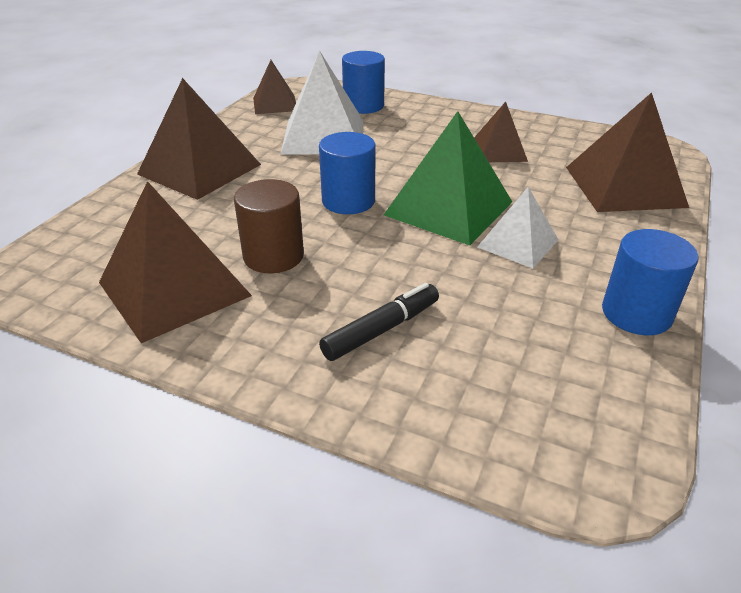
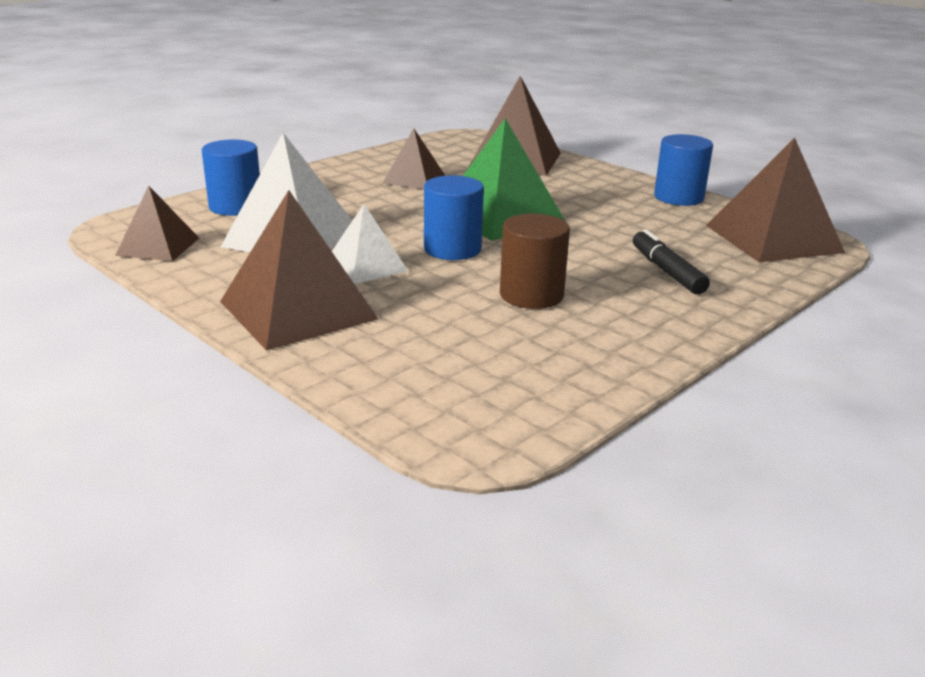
camera: 70 degrees left, 10 degrees down
brown pyramid [99,181,252,343] -> brown pyramid moved to [706,138,845,262]
white pyramid [478,187,558,268] -> white pyramid moved to [332,204,408,284]

